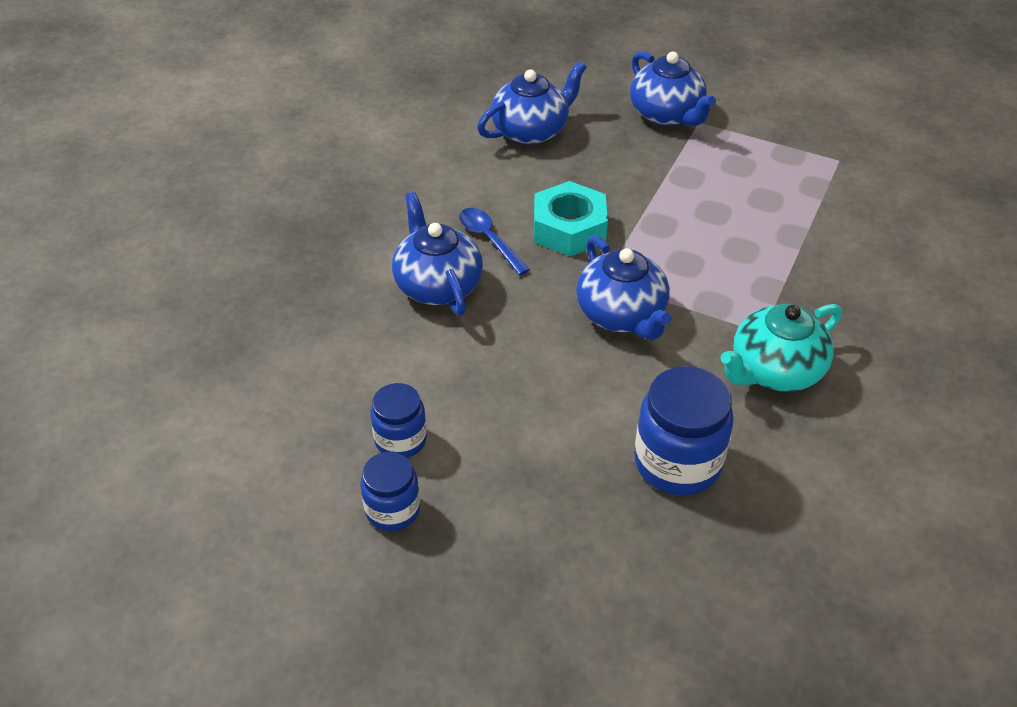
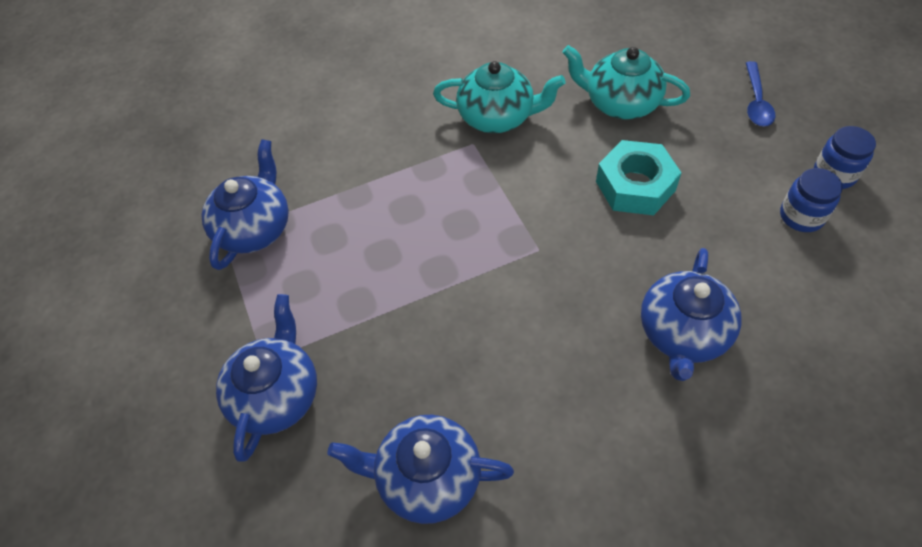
camera: 135 degrees left, 10 degrees up
blue spoon [459,208,530,275] -> blue spoon moved to [746,61,775,126]
turquoise nut [534,181,608,257] -> turquoise nut moved to [596,140,681,215]
blue teapot [576,236,672,340] -> blue teapot moved to [202,139,289,270]
blue jar [634,366,734,495] -> turquoise teapot [562,45,690,120]

